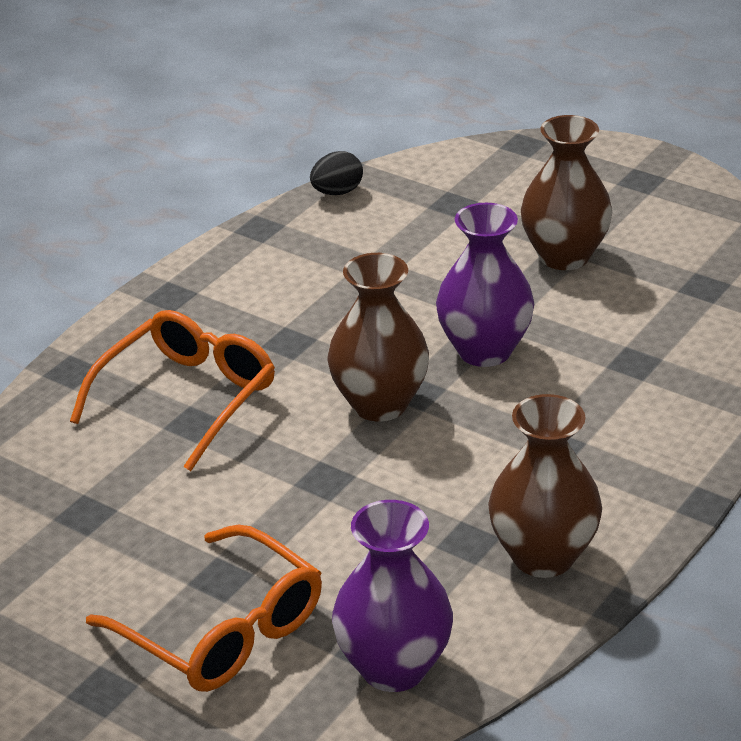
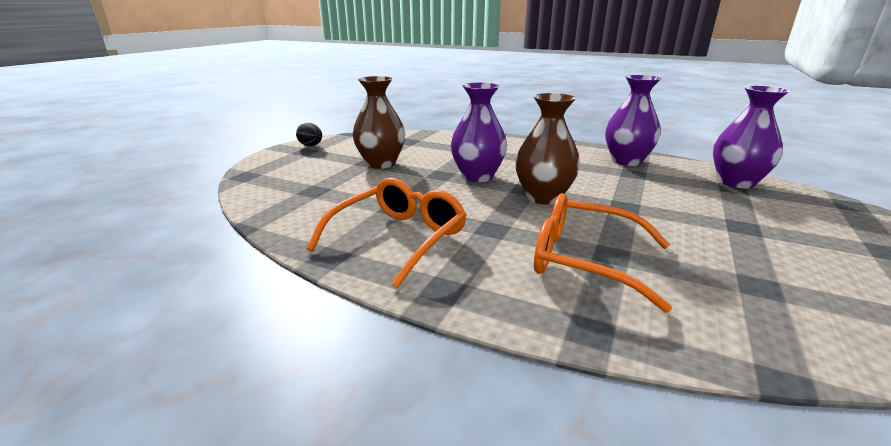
camera: 100 degrees left, 10 degrees down
orange glasses [86,524,322,692] -> orange glasses moved to [307,178,467,288]
black egg [310,151,363,195] -> black egg moved to [296,123,322,146]
brown vase [488,394,602,578] -> purple vase [605,75,662,166]

